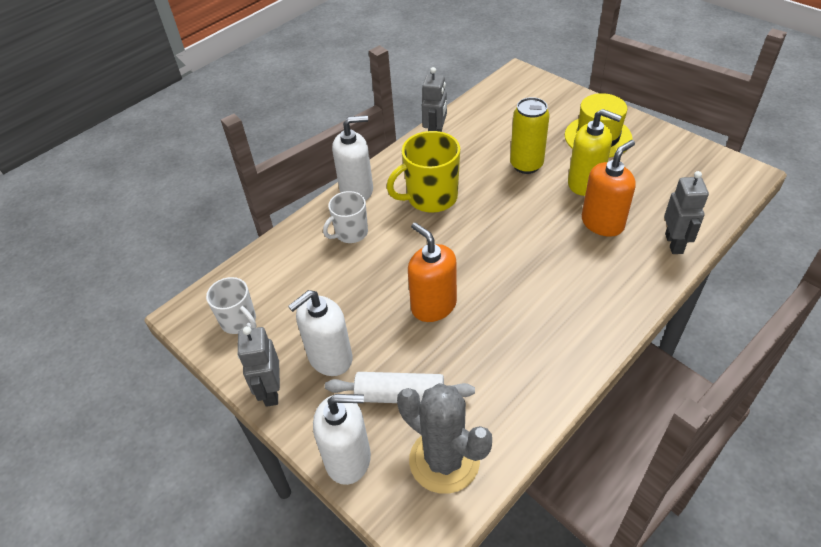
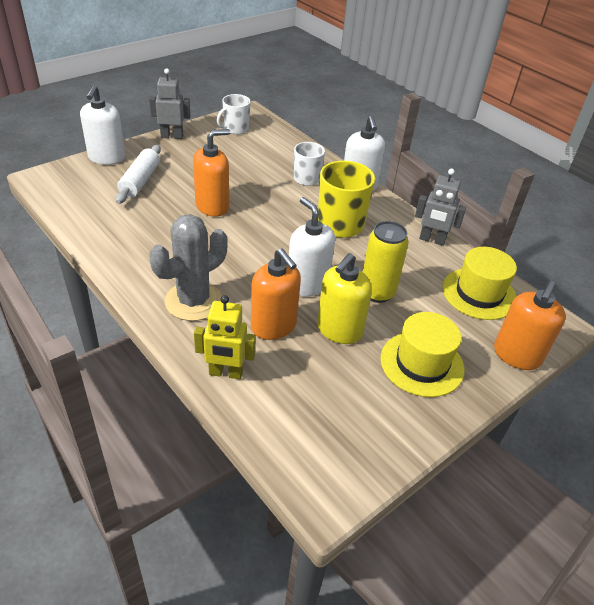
camera: 90 degrees right, 5 degrees down
white soap dispenser [288,290,353,376] -> white soap dispenser moved to [289,197,335,297]
grey cactus [397,383,492,494] -> grey cactus moved to [149,214,228,321]
grey robot [664,171,709,254] -> yellow robot [194,295,256,379]
none -> yellow hat [442,247,517,320]
none -> orange soap dispenser [494,281,566,370]

